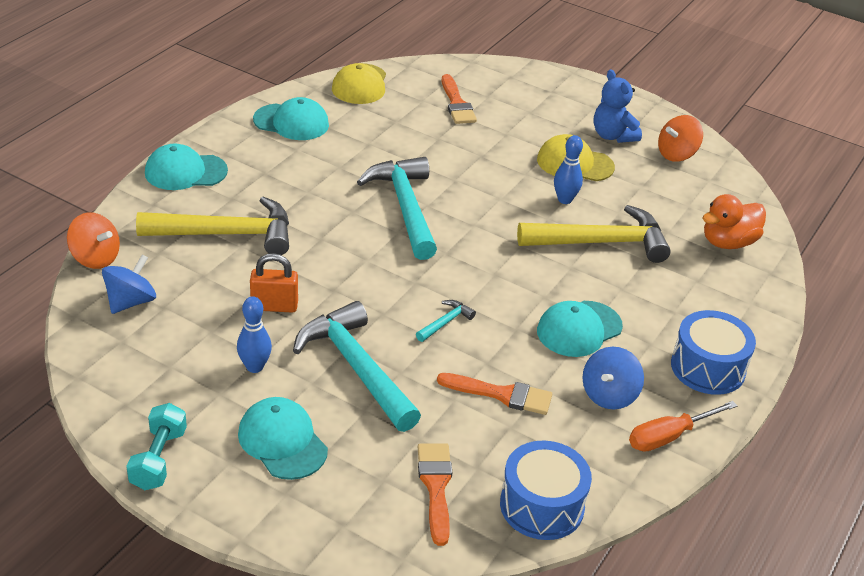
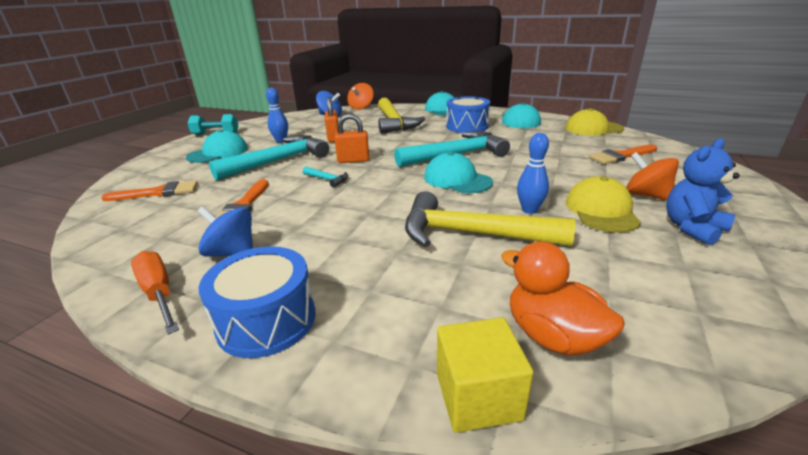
camera: 85 degrees right, 10 degrees down
blue drum [500,440,592,540] -> blue drum moved to [446,96,490,133]
yellow hammer [517,205,671,263] -> yellow hammer turned 120 degrees clockwise [405,191,576,247]
turquoise cap [537,301,623,357] -> turquoise cap moved to [424,152,493,193]
orange spinning top [658,115,703,162] -> orange spinning top moved to [626,152,679,200]
none -> orange padlock [334,114,369,163]
none -> yellow cube [437,317,533,433]

